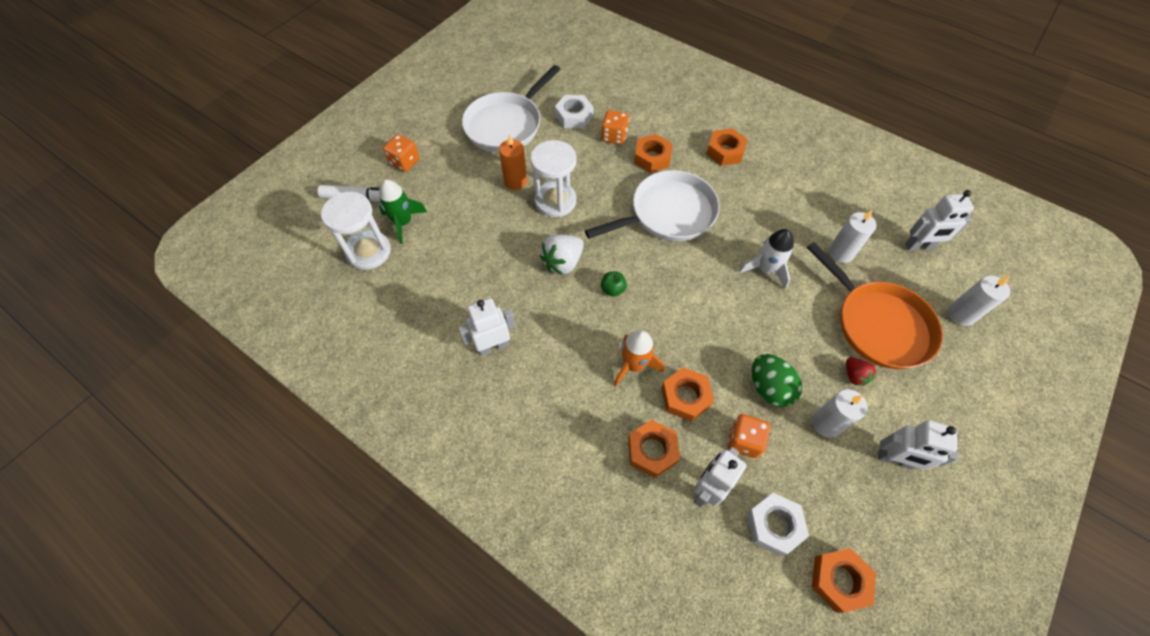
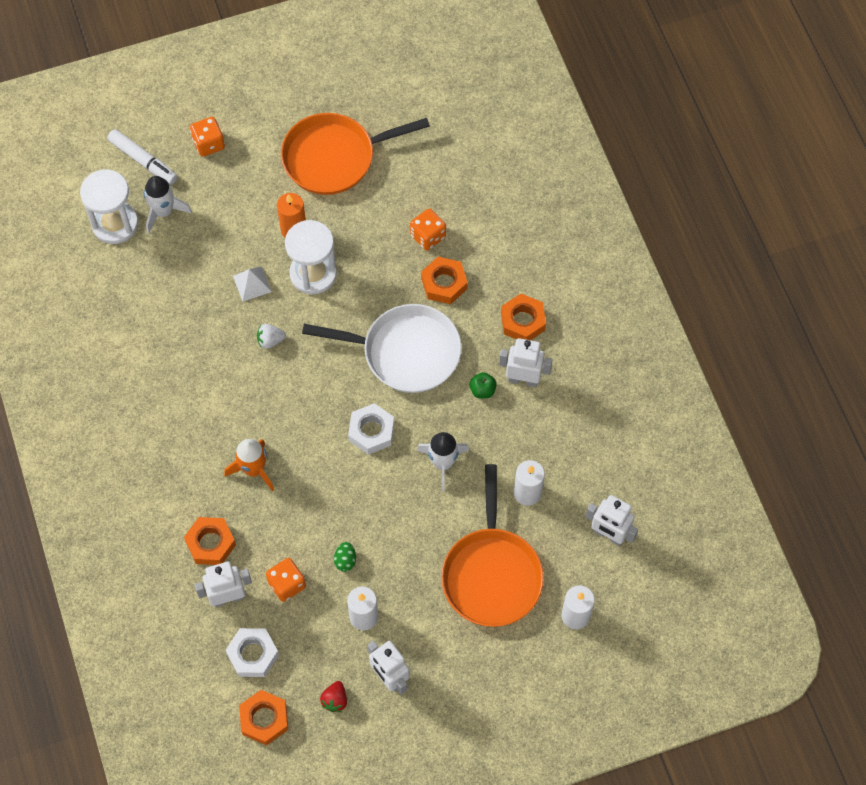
camera: 35 degrees right, 5 degrees up
green rocket [379,180,427,244] -> white rocket [144,176,192,234]
white robot [458,298,515,356] -> white robot moved to [499,338,552,387]
white pan [462,65,561,153] -> orange pan [281,113,430,195]
white strawberry [540,234,584,275] -> white strawberry [257,324,286,349], size x0.58
white nut [555,95,594,128] -> white nut moved to [348,403,394,455]
green apple [601,272,627,297] -> green apple moved to [470,372,497,399]
orange nut [662,367,714,422] -> none
green egg [752,354,802,407] -> green egg [334,542,356,572], size x0.54
red strawberry [846,357,877,386] -> red strawberry moved to [320,681,347,712]
none -> white pyramid [233,267,272,302]

